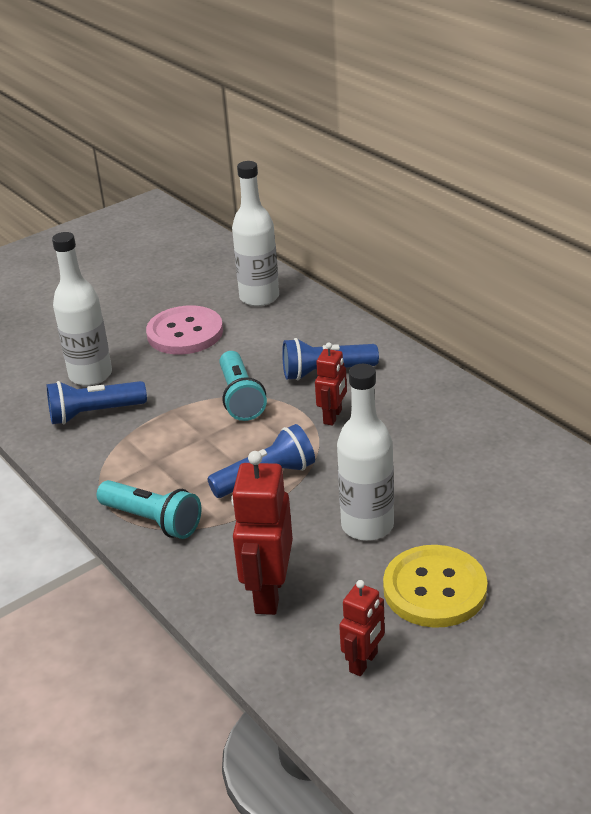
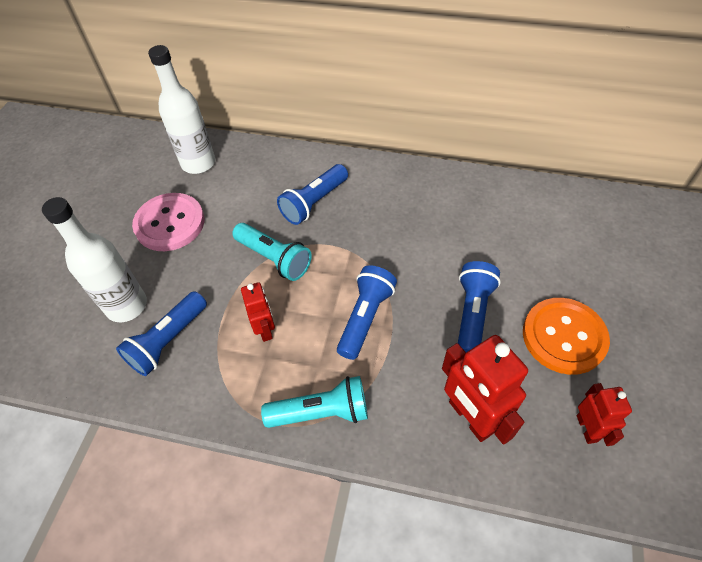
camera: 40 degrees left, 20 degrees up
red robot [315,342,347,426] -> red robot moved to [241,282,275,342]
white bottle [337,364,394,541] -> blue flashlight [458,261,501,352]
yellow button [383,545,488,628] -> orange button [523,298,610,375]

